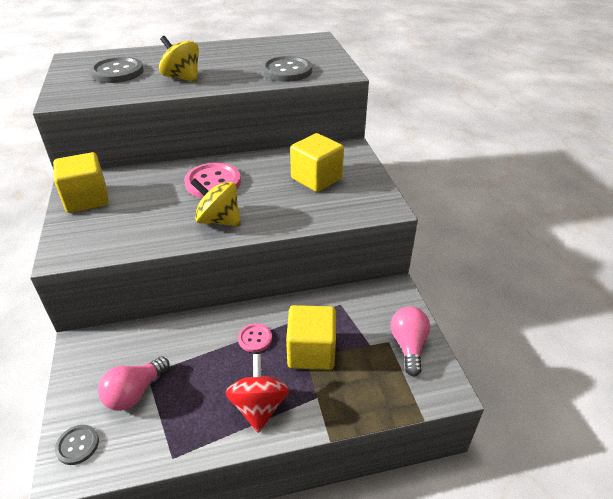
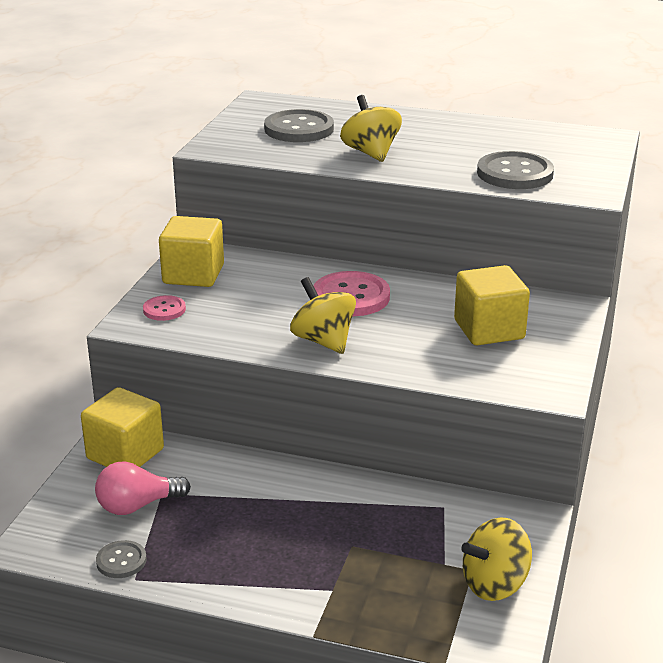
camera: 30 degrees right, 10 degrees down
grey button [55,425,99,465] -> grey button moved to [96,540,147,578]
red spinning top [225,354,289,433] -> none
pink button [238,323,272,352] -> pink button moved to [143,295,186,321]
yellow cube [286,305,336,370] -> yellow cube moved to [81,387,164,467]
pink light bulb [391,307,430,376] -> yellow spinning top [461,517,532,601]

